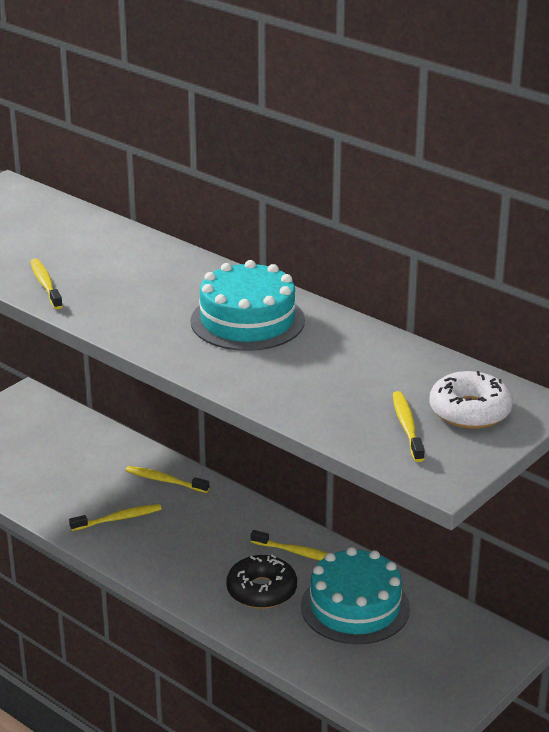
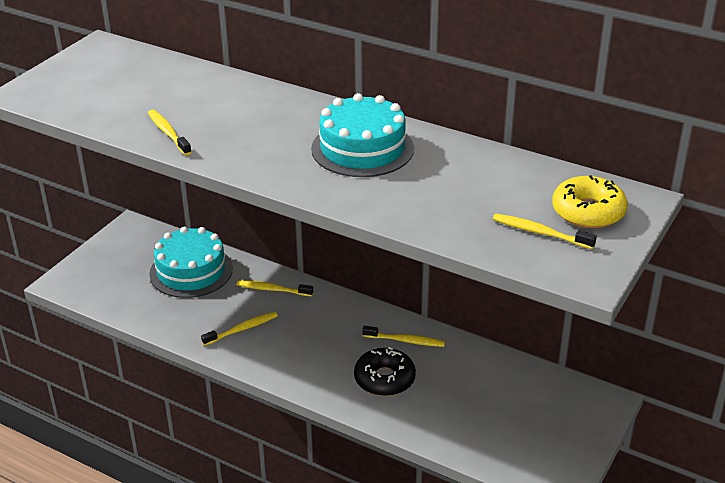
camera: 10 degrees left, 5 degrees up
turquoise cake [301,547,410,644] -> turquoise cake moved to [149,227,233,298]
yellow toothbrush [393,391,425,462] -> yellow toothbrush turned 45 degrees counterclockwise [493,214,597,249]
white donut [429,371,513,429] -> yellow donut [552,175,628,228]

